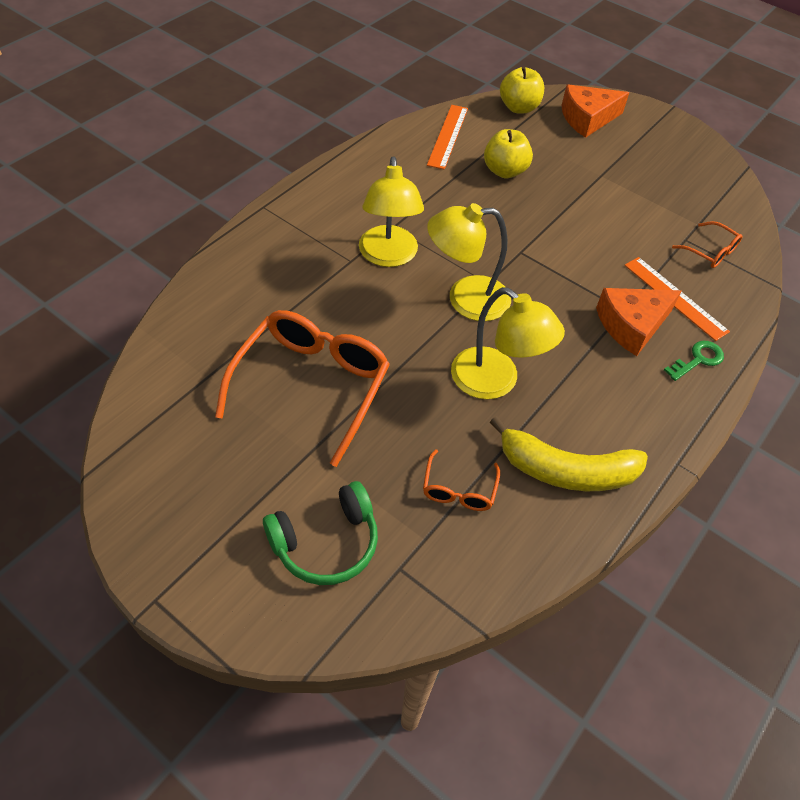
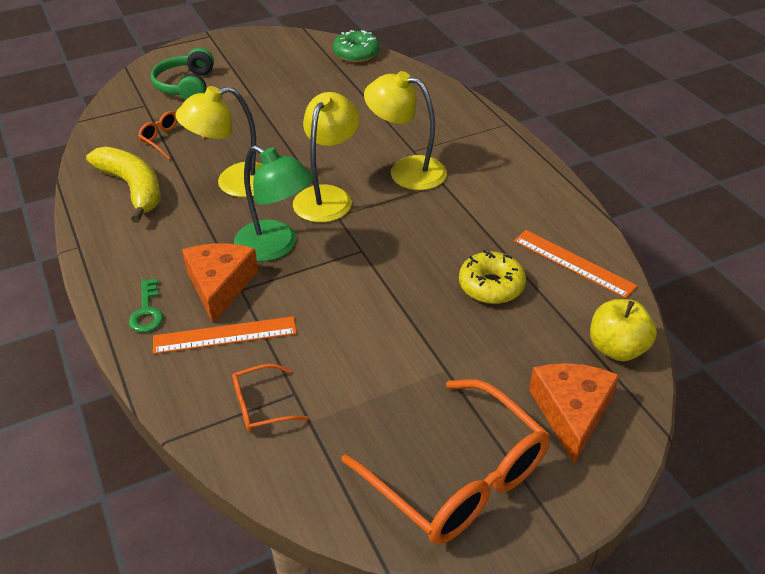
camera: 120 degrees right, 10 degrees down
orange glasses [215,310,390,467] -> orange glasses moved to [341,379,550,544]
yellow apple [484,129,533,178] -> yellow donut [459,250,526,304]
yellow banana [490,416,648,491] -> yellow banana turned 105 degrees clockwise [86,146,161,223]
none -> green lamp [234,145,313,261]
none -> green donut [333,30,380,63]

